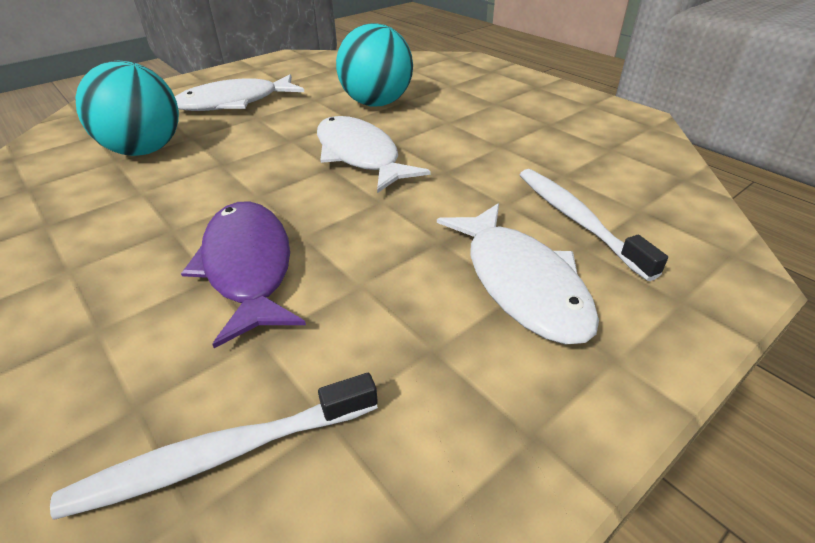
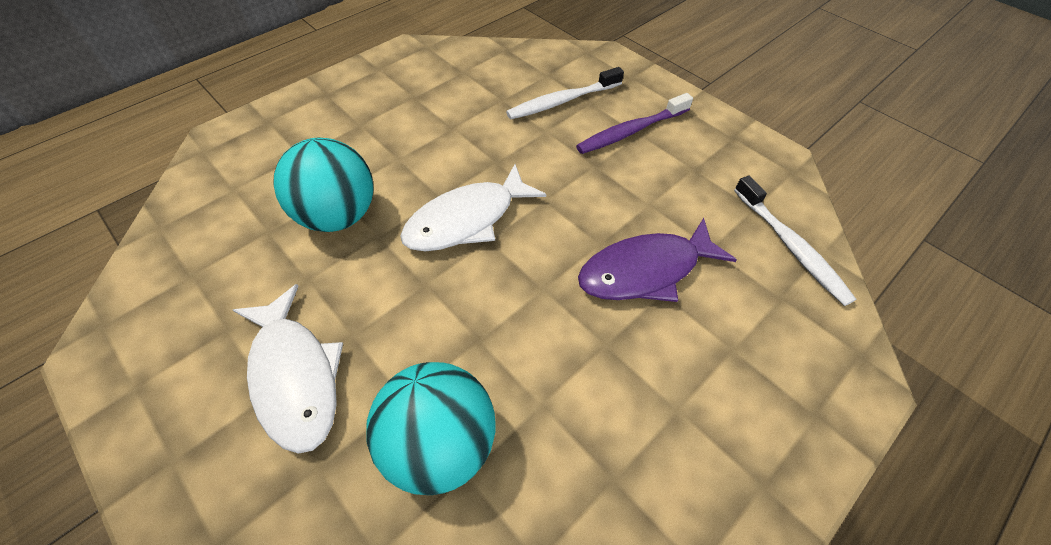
camera: 95 degrees left, 15 degrees up
white fish [437,203,599,345] -> purple toothbrush [576,93,693,154]

